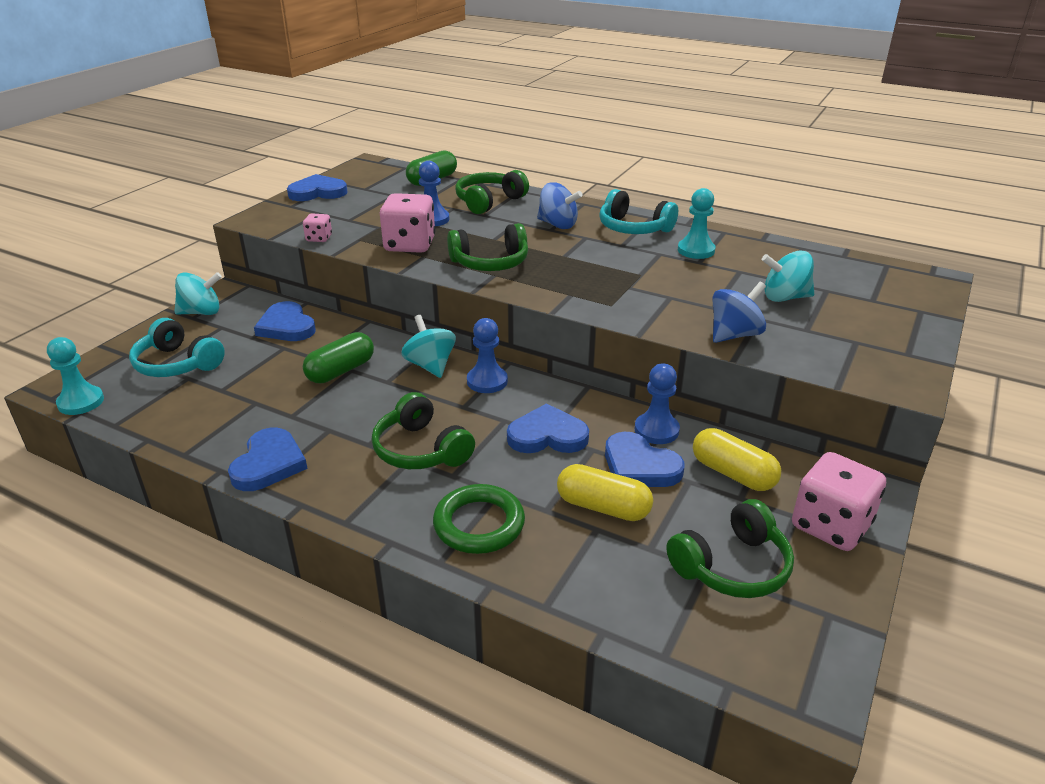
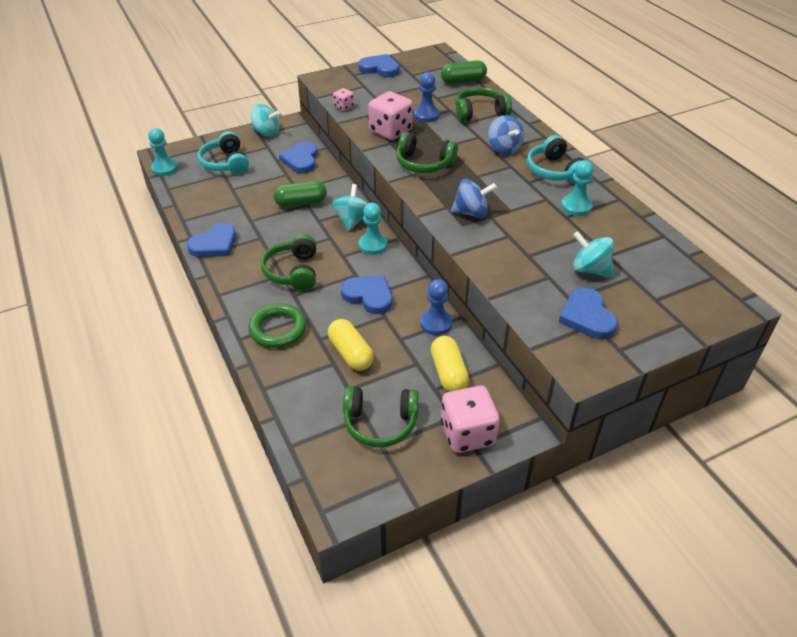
camera: 35 degrees right, 10 degrees up
blue pawn [467,318,508,393] -> turquoise pawn [359,203,388,255]
blue heart [605,432,684,487] -> blue heart moved to [559,288,618,339]
blue spinning top [713,282,766,343] -> blue spinning top moved to [451,179,497,218]

